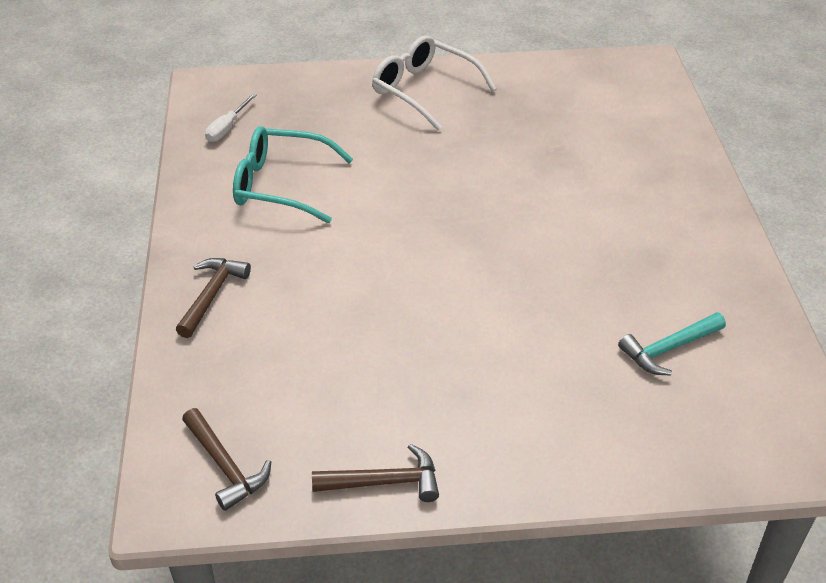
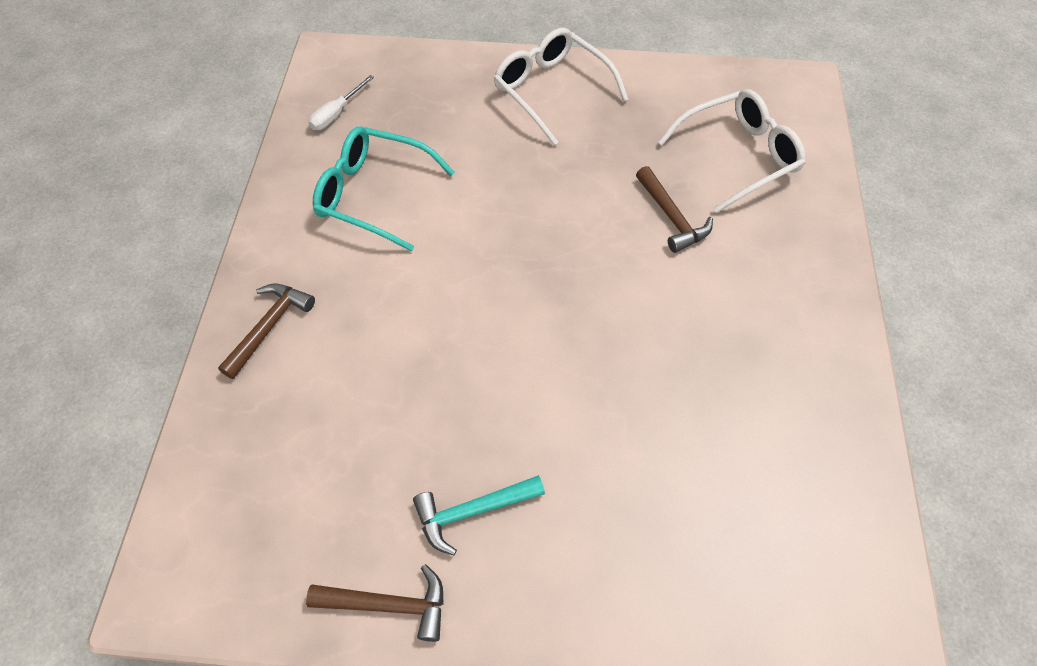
camera: 10 degrees right, 15 degrees up
brown hammer [182,408,271,511] -> brown hammer moved to [636,166,713,253]
turquoise hammer [618,312,726,376] -> turquoise hammer moved to [413,475,545,555]
none -> white glasses [658,89,805,213]

